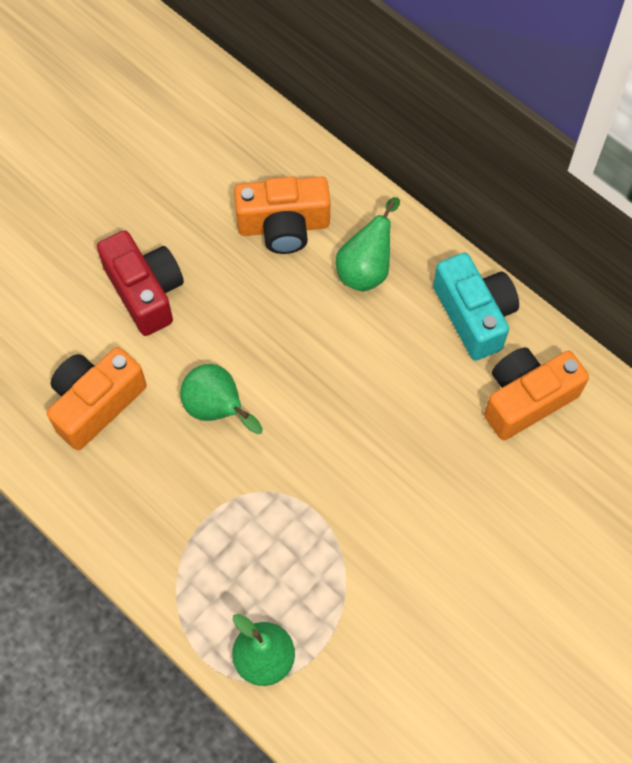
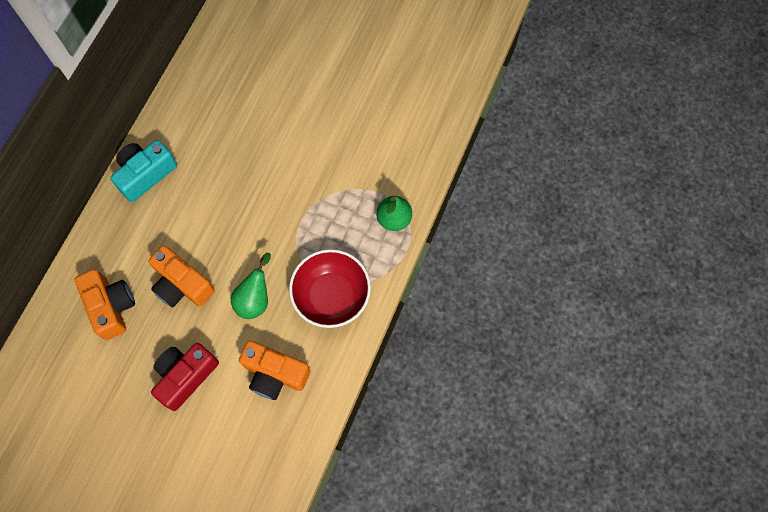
camera: 110 degrees left, 5 degrees up
green pear [336,197,400,291] -> none
orange camera [484,347,589,440] -> orange camera moved to [148,245,215,308]
none -> red bowl [289,249,371,328]

